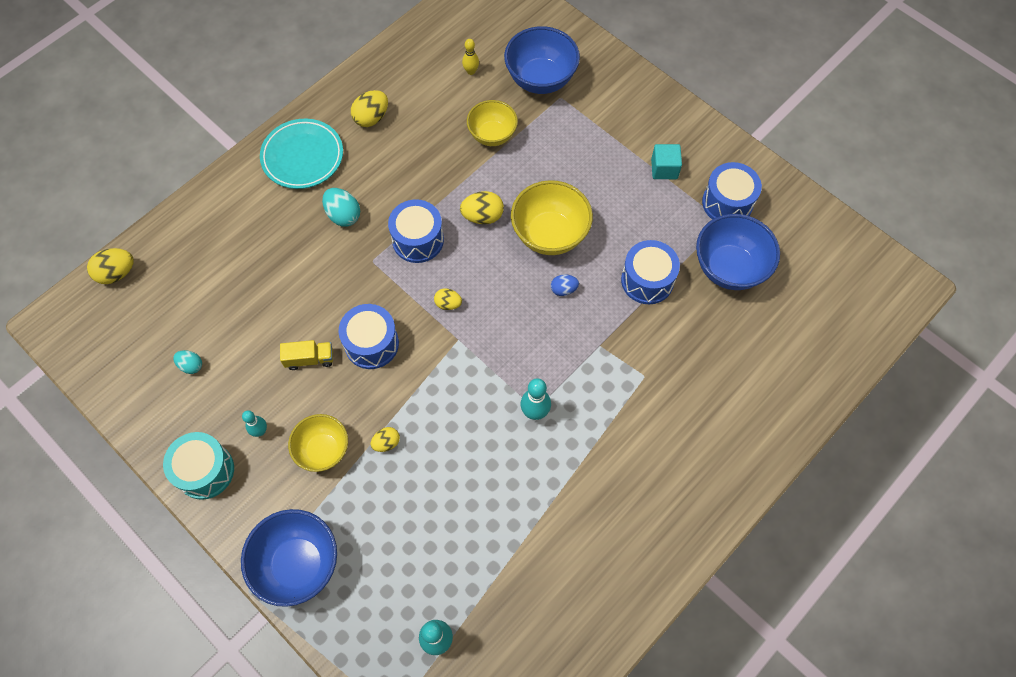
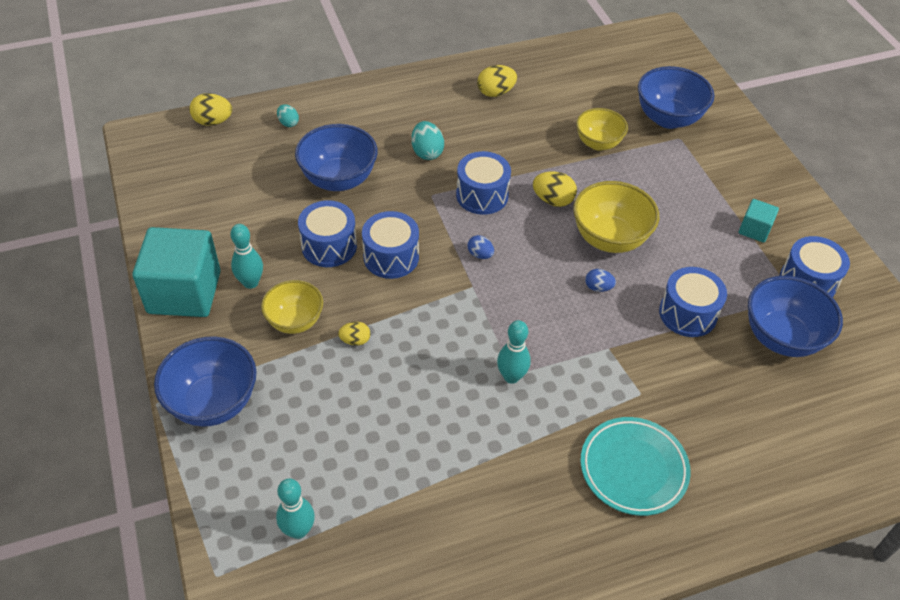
camera: 25 degrees right, 15 degrees down
turquoise drum [163,432,234,500] -> turquoise cube [133,227,221,317]
turquoise egg [173,350,202,374] -> turquoise egg moved to [277,104,299,127]
turquoise bowling pin [242,410,267,437] -> turquoise bowling pin [230,224,263,289], size x1.51
turquoise plate [260,119,343,189] -> turquoise plate moved to [581,417,691,516]
yellow truck [280,340,333,370] -> blue drum [298,200,357,267]
yellow egg [434,288,462,310] -> blue egg [468,235,494,259]
yellow bowling pin [462,39,479,75] -> none
none -> blue bowl [295,124,378,191]

